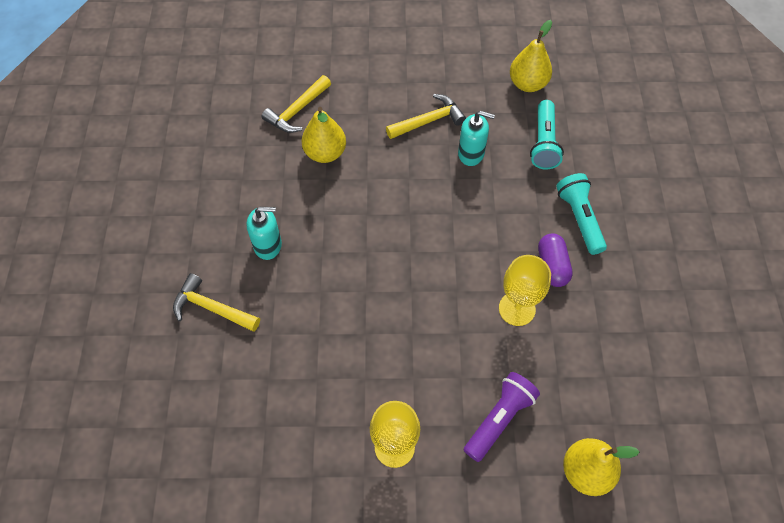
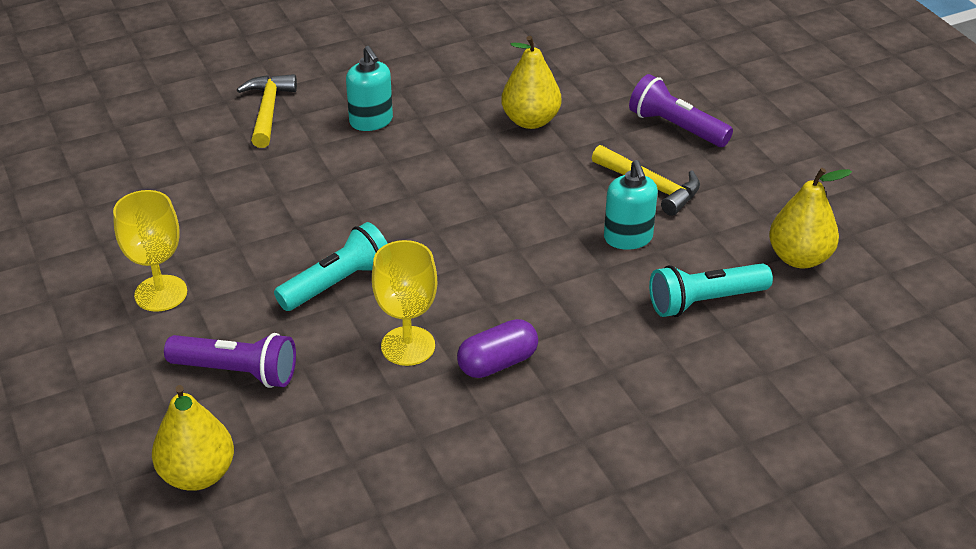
camera: 65 degrees right, 20 degrees down
yellow hammer [262,75,331,133] -> none
turquoise flashlight [556,173,607,255] -> turquoise flashlight moved to [274,222,388,311]
none -> purple flashlight [629,74,733,147]

